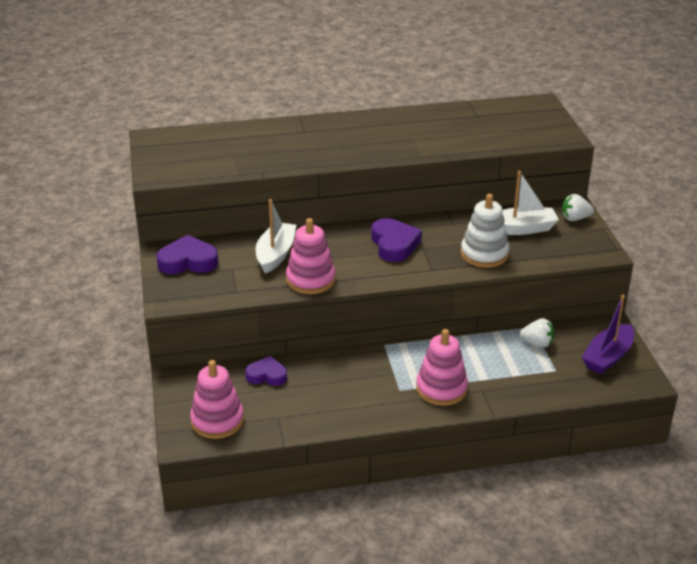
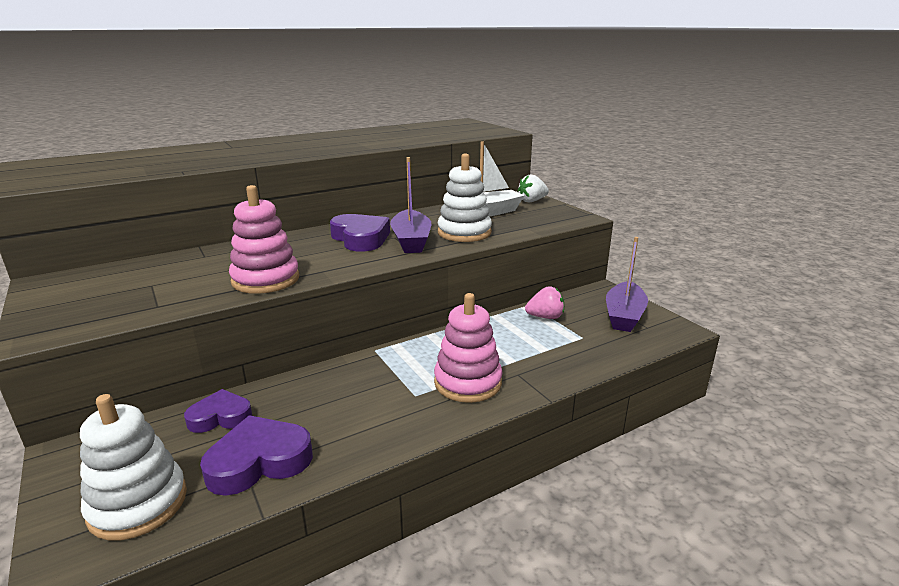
camera: 20 degrees left, 10 degrees down
purple heart [156,235,219,274] -> purple heart moved to [200,415,313,496]
pink stacking toy [190,360,244,439] -> white stacking toy [80,394,187,540]
white boat [256,199,296,274] -> none
white strawberry [520,318,554,348] -> pink strawberry [525,286,564,319]
none -> purple boat [390,157,431,253]

